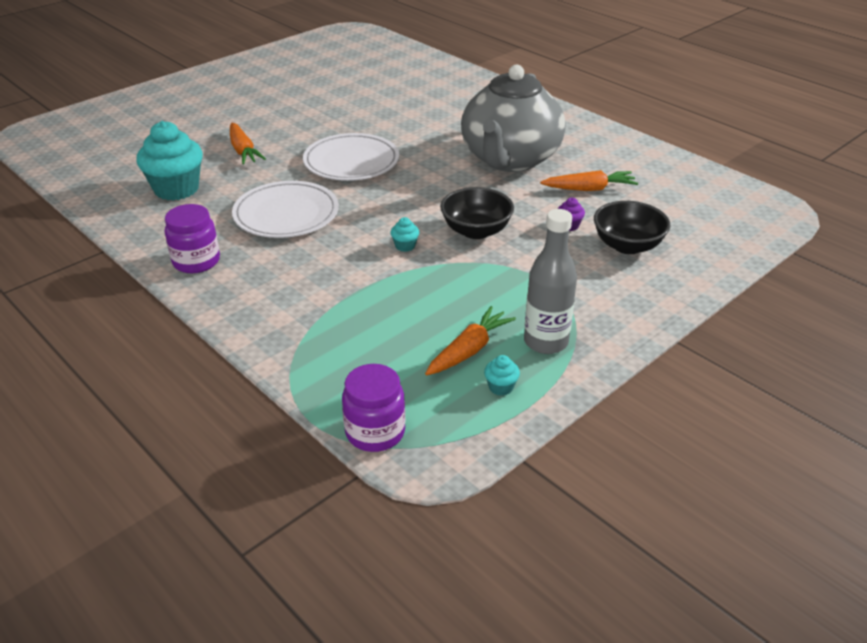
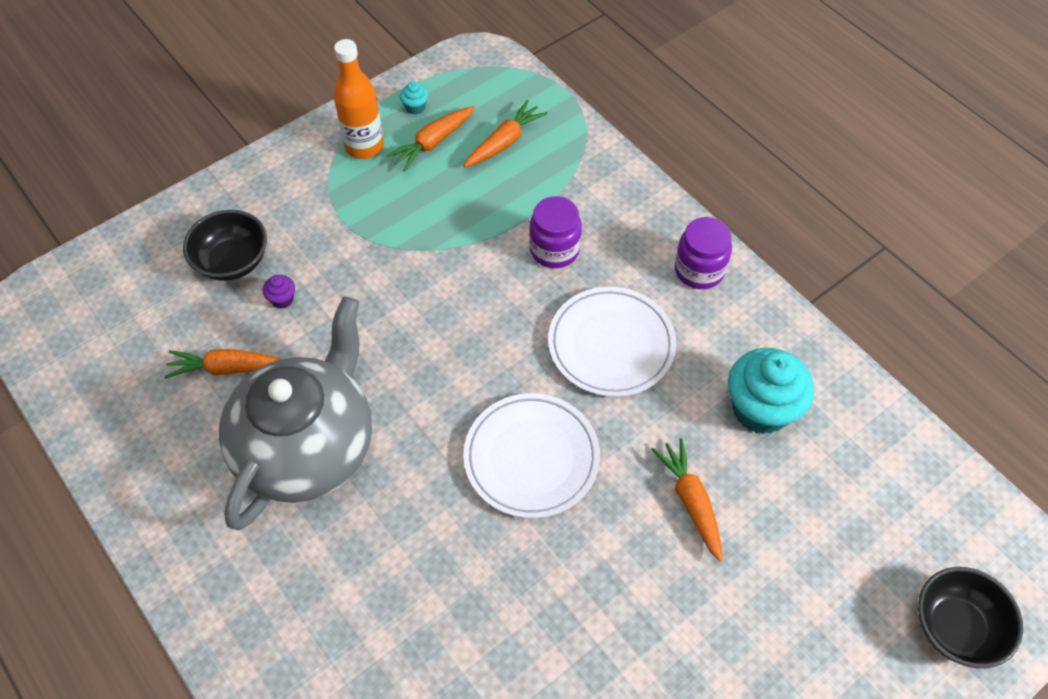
camera: 175 degrees left, 20 degrees up
purple jar [342,364,405,452] -> purple jar moved to [529,196,582,268]
turquoise cupcake [391,217,419,252] -> none
black bowl [440,187,514,239] -> black bowl moved to [918,567,1023,668]
grey bottle [524,209,577,354] -> orange bottle [334,39,384,159]
none -> orange carrot [464,100,548,167]

